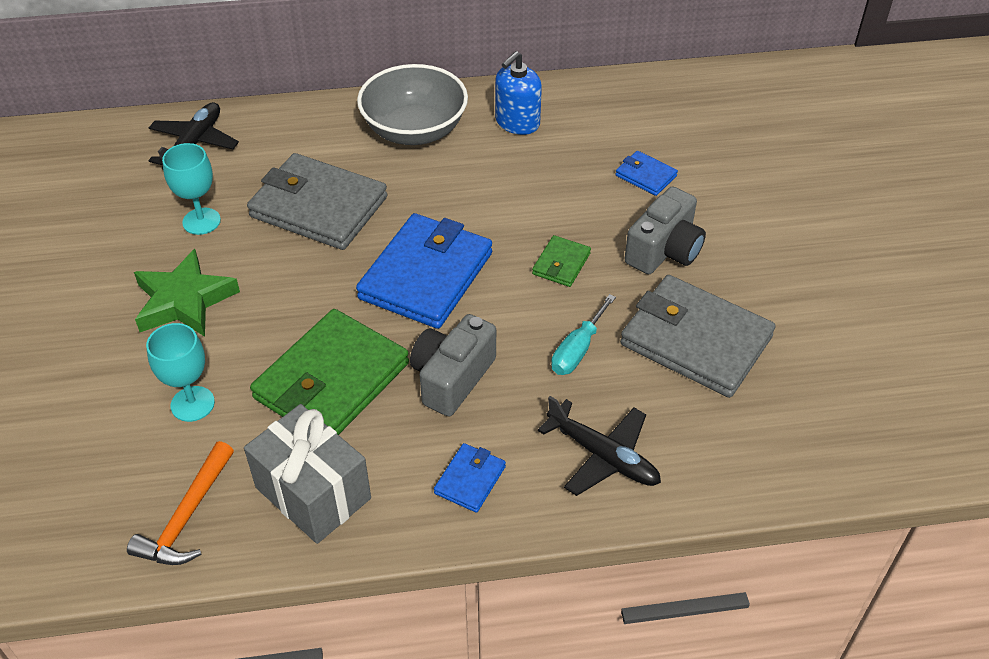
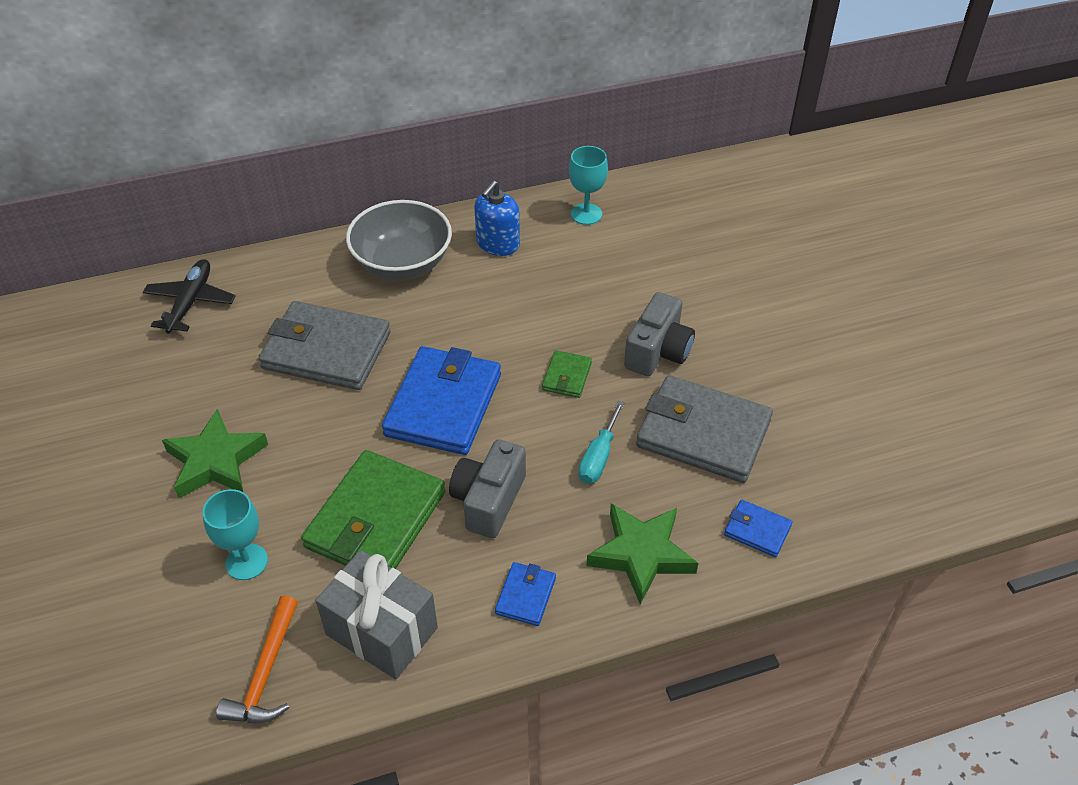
camera: 10 degrees left, 0 degrees up
turquoise goblet [162,143,221,235] -> turquoise goblet moved to [569,146,608,225]
black plane [538,396,661,496] -> green star [586,504,698,605]
blue wallet [615,151,678,196] -> blue wallet moved to [724,500,792,557]

